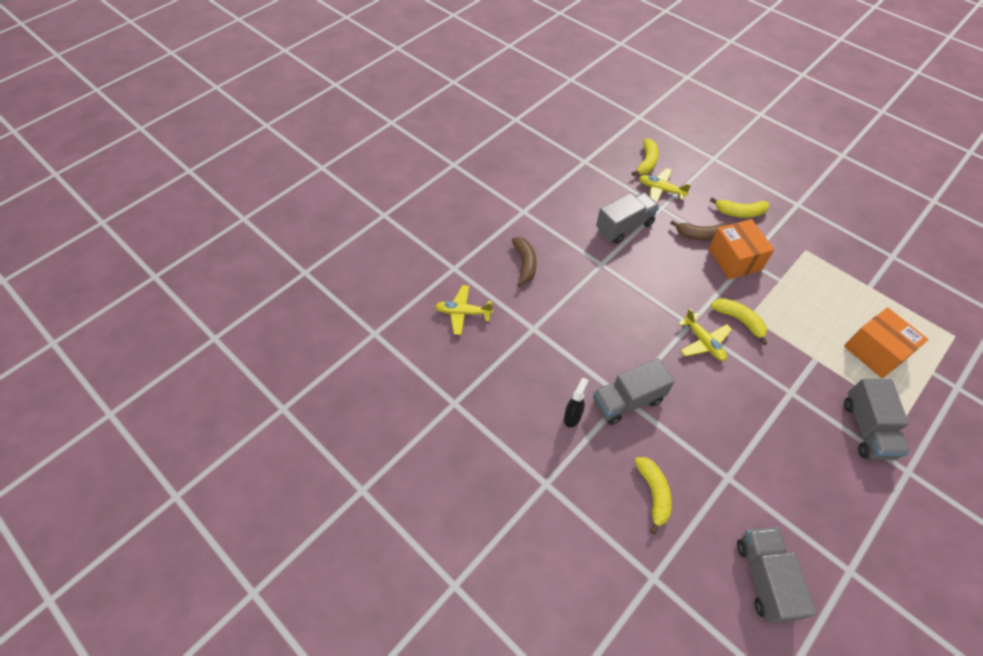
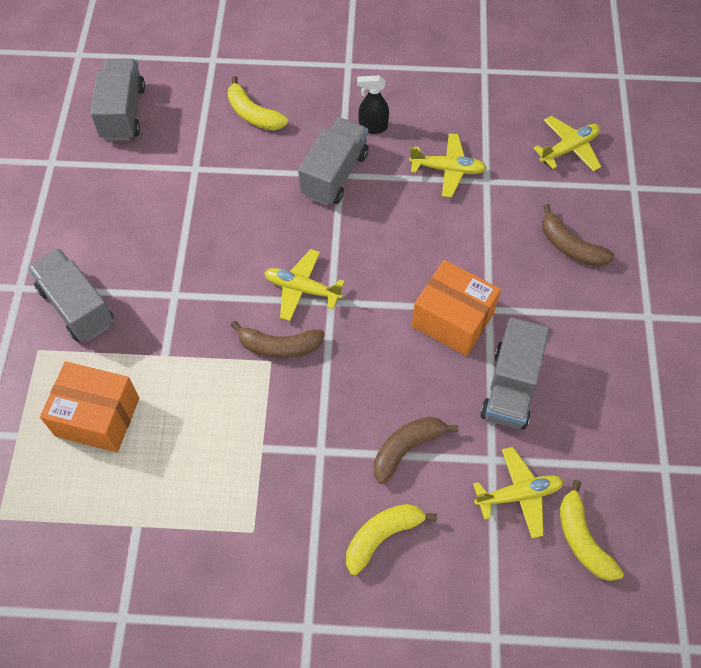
camera: 140 degrees right, 5 degrees up
black spray bottle [564,377,589,428] -> black spray bottle turned 105 degrees clockwise [357,75,389,134]
orange box [708,219,774,279] -> orange box moved to [412,260,501,356]
yellow banana [711,298,767,345] -> brown banana [230,321,325,358]
grey truck [737,527,816,623] -> grey truck turned 135 degrees counterclockwise [90,59,145,141]
none -> yellow plane [409,133,487,198]

